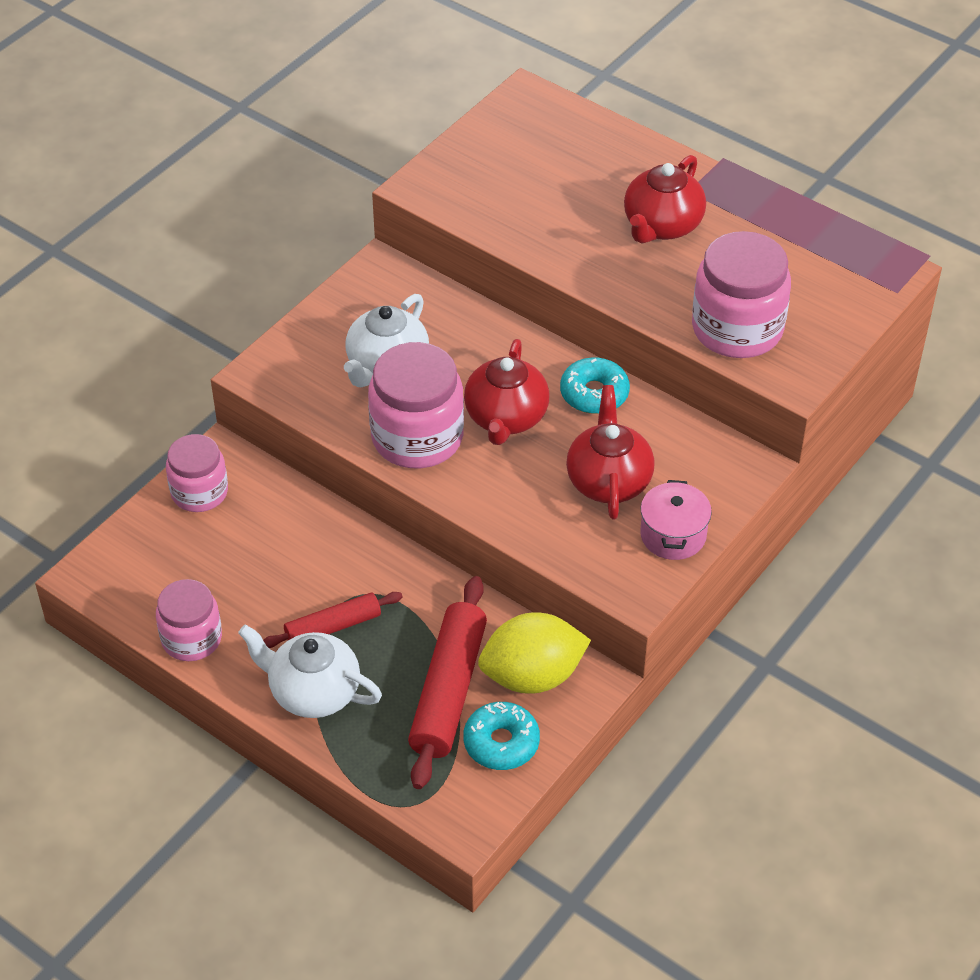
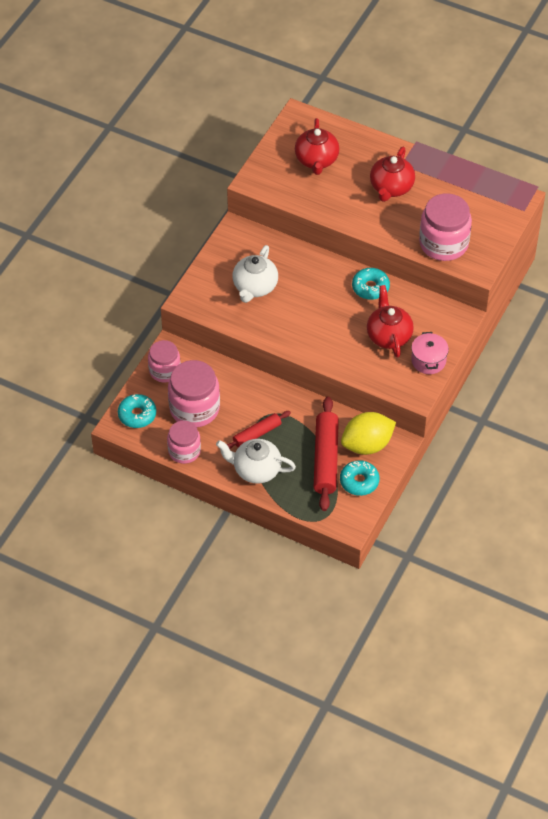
camera: 10 degrees left, 5 degrees up
pink jar [368,342,464,468] -> pink jar moved to [168,360,220,427]
red teapot [464,339,550,445] -> red teapot moved to [295,118,339,175]
none -> turquoise donut [118,394,156,428]

